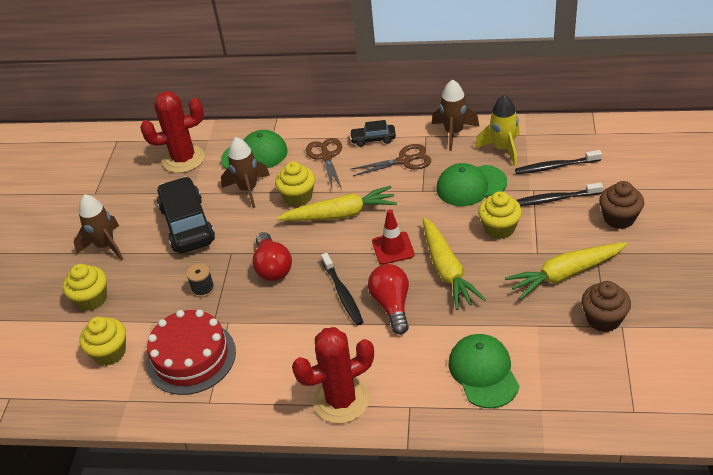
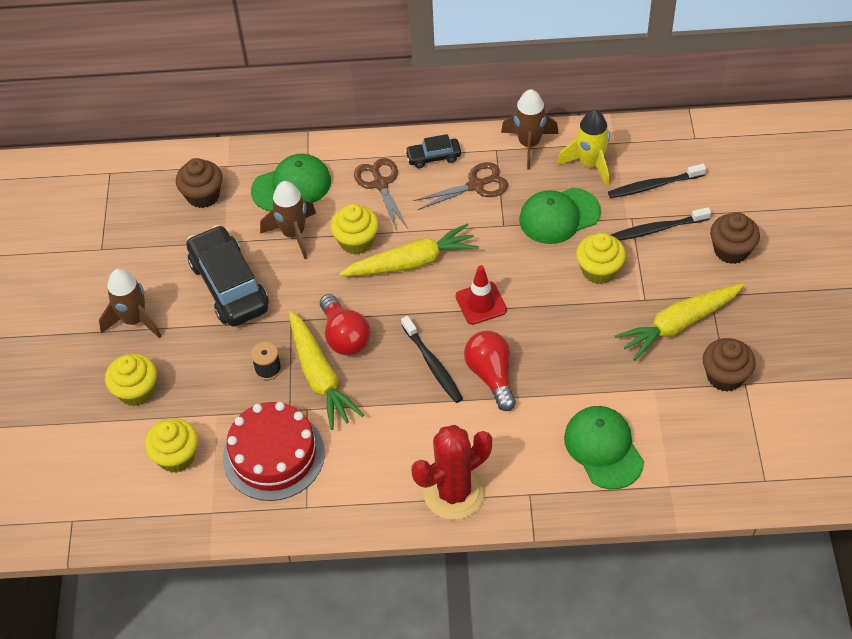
camera: 10 degrees left, 10 degrees up
red cactus [140,91,205,173] -> brown cupcake [176,158,223,208]
yellow carrot [423,218,486,310] -> yellow carrot moved to [289,311,364,430]

